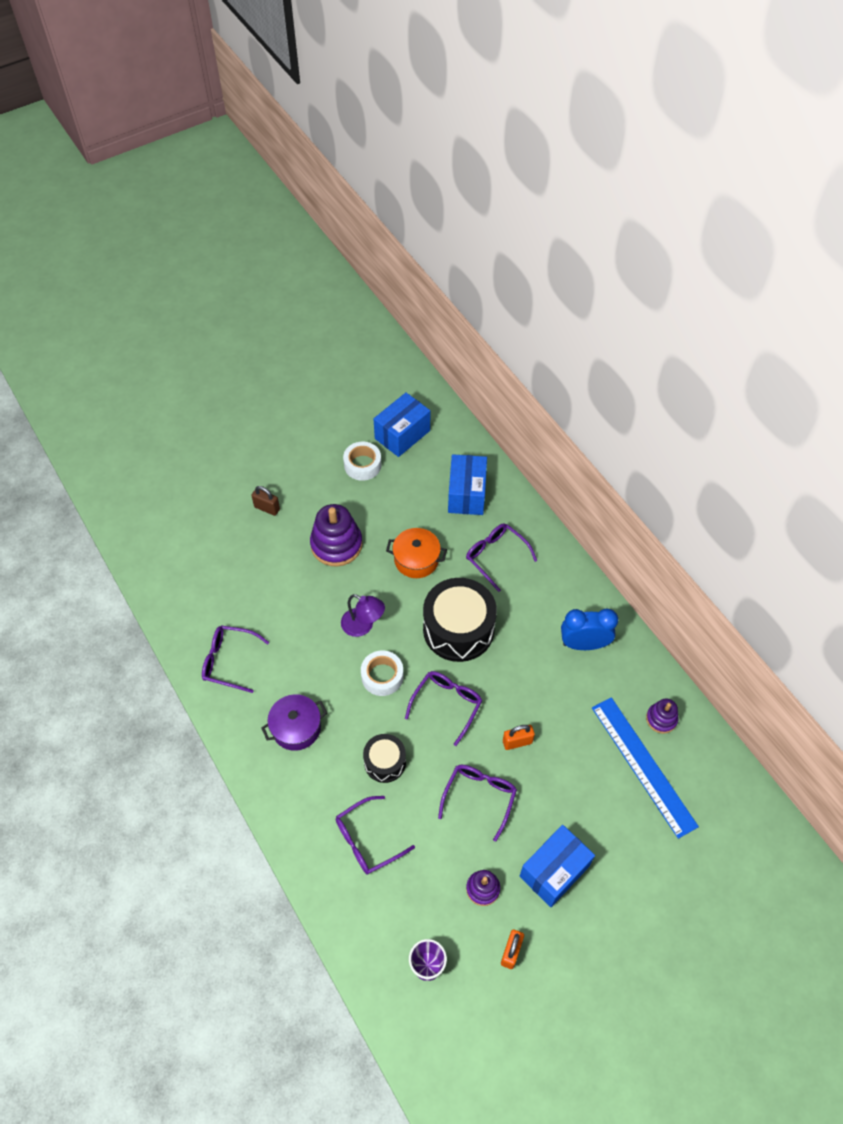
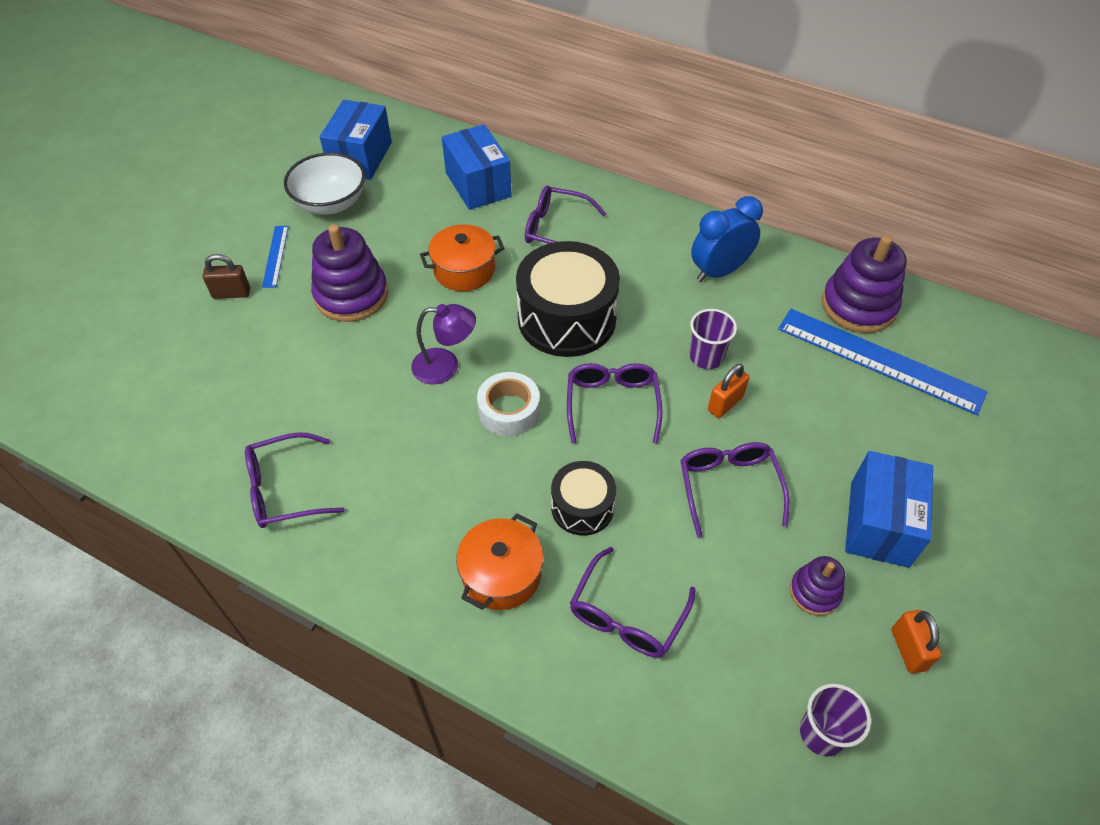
camera: 30 degrees left, 5 degrees down
purple pot [261,694,327,751] -> none
white tape [343,442,381,481] -> white bowl [284,153,365,215]
purple stacking toy [646,698,678,734] -> purple stacking toy [822,235,907,333], size x1.84
none -> blue ruler [262,226,289,288]
none -> orange pot [456,513,543,610]
none -> purple cup [689,309,737,369]

